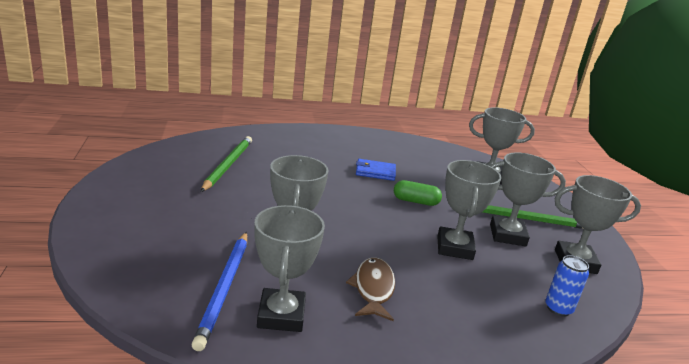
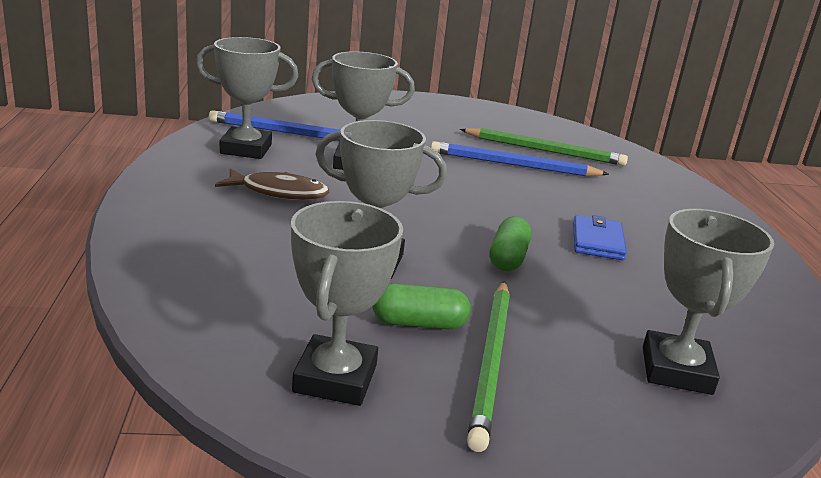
camera: 95 degrees right, 0 degrees up
grey trophy [490,152,566,246] -> green capsule [372,283,471,329]
blue can [545,255,589,317] -> none
none -> blue pencil [431,141,609,176]

